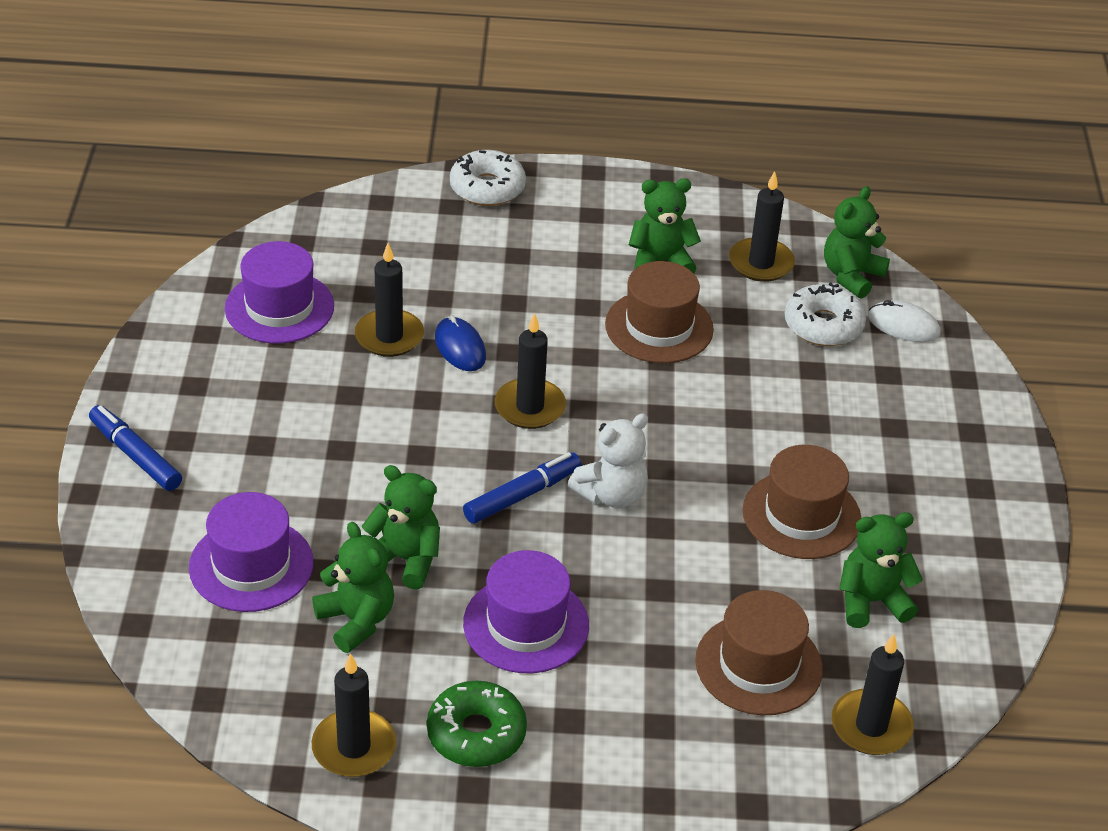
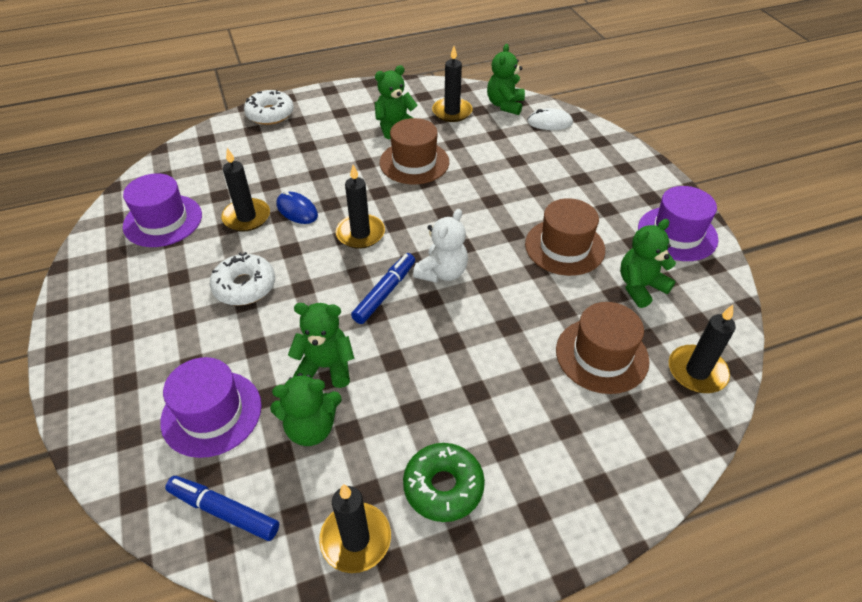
camera: 20 degrees left, 5 degrees up
blue marker [89,405,182,491] -> blue marker moved to [165,476,279,541]
green teddy bear [312,522,394,653] -> green teddy bear turned 135 degrees clockwise [270,373,342,446]
purple hat [463,550,589,673] -> purple hat moved to [638,186,718,261]
white donut [784,283,866,346] -> white donut moved to [210,252,275,306]

